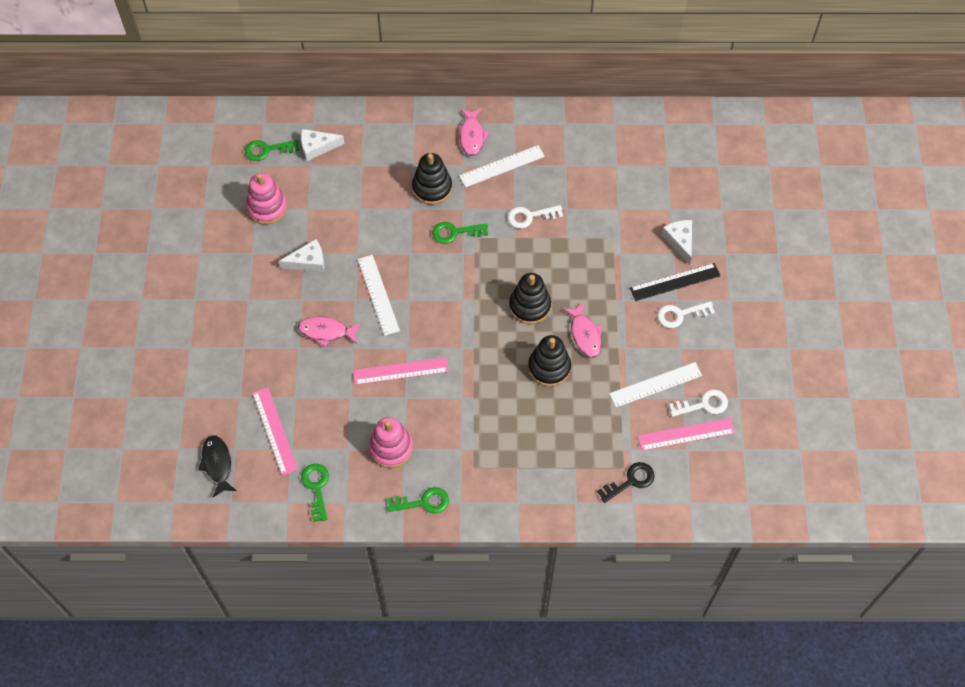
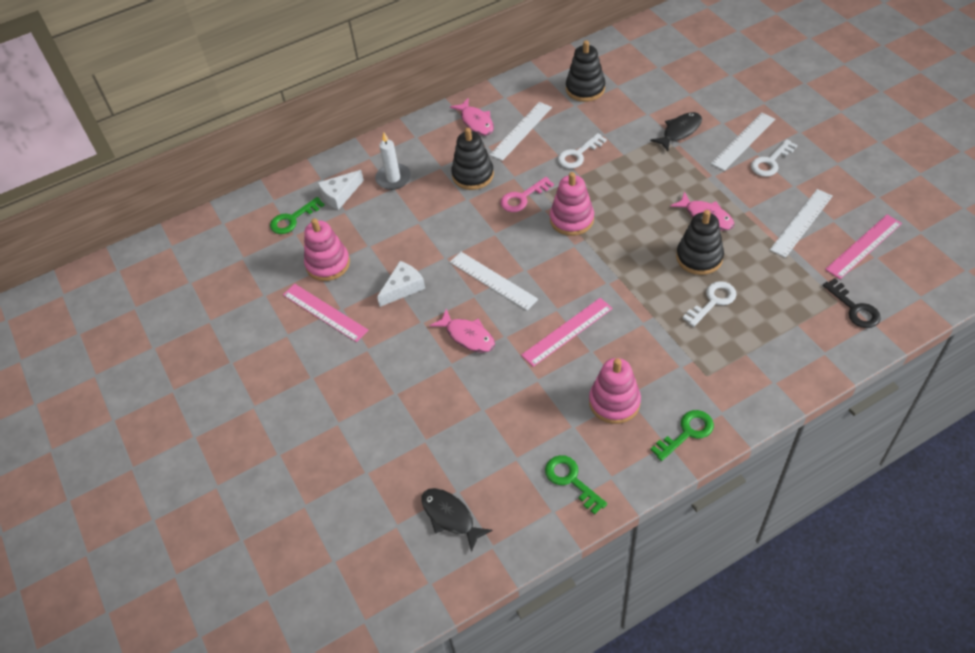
camera: 25 degrees left, 10 degrees down
pink ruler [253,387,298,476] -> pink ruler moved to [283,284,368,342]
pink fish [298,316,361,347] -> pink fish turned 120 degrees counterclockwise [430,309,495,353]
green key [432,222,488,244] -> pink key [500,177,554,212]
black stacking toy [509,273,551,324] -> black stacking toy moved to [566,40,605,102]
black key [597,462,655,503] -> black key turned 120 degrees clockwise [823,278,881,328]
black ruler [630,263,721,301] -> white ruler [711,113,775,171]
white cheese [661,220,692,265] -> none
white key [669,390,728,417] -> white key moved to [682,281,736,327]
none -> white candle [375,133,411,190]
none -> pink stacking toy [550,172,594,236]
none -> black fish [650,112,702,151]

